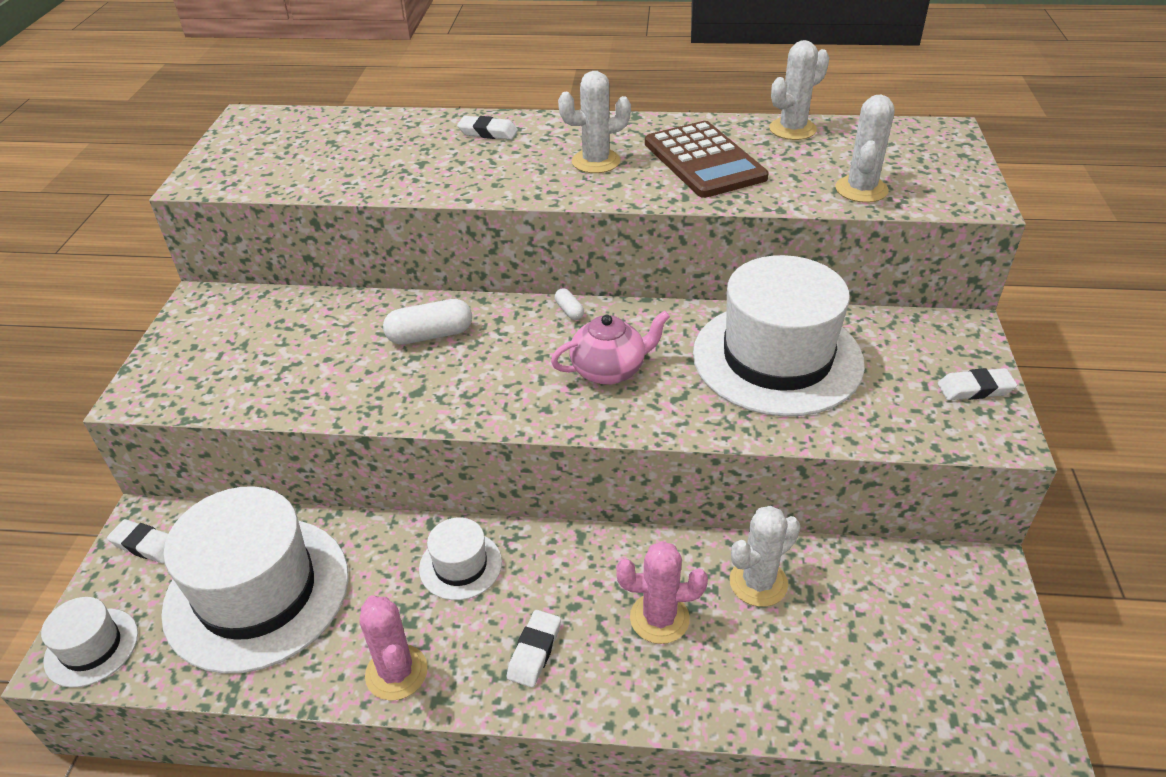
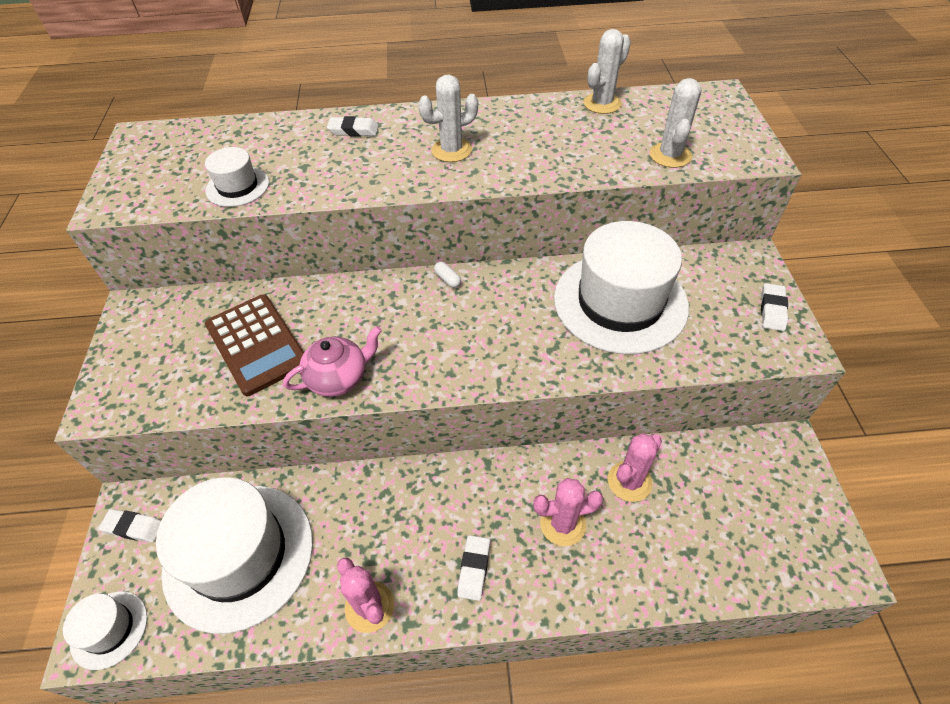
camera: 10 degrees left, 10 degrees up
white capsule [383,299,472,345] -> none
white hat [419,518,502,600] -> white hat moved to [205,147,269,207]
pink teapot [551,311,670,385] -> pink teapot moved to [283,326,382,397]
brown calculator [645,121,769,198] -> brown calculator moved to [205,294,304,396]
white cactus [729,505,800,607] -> pink cactus [608,433,662,502]
white eraser [938,368,1017,400] -> white eraser turned 60 degrees counterclockwise [761,283,788,331]

